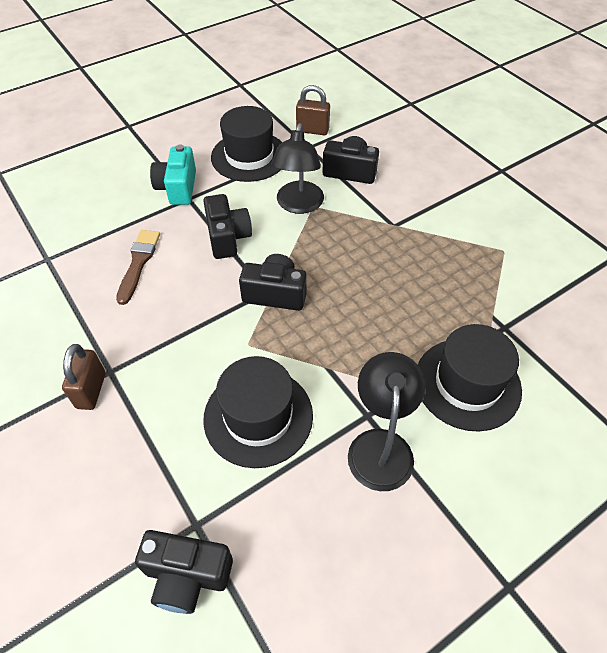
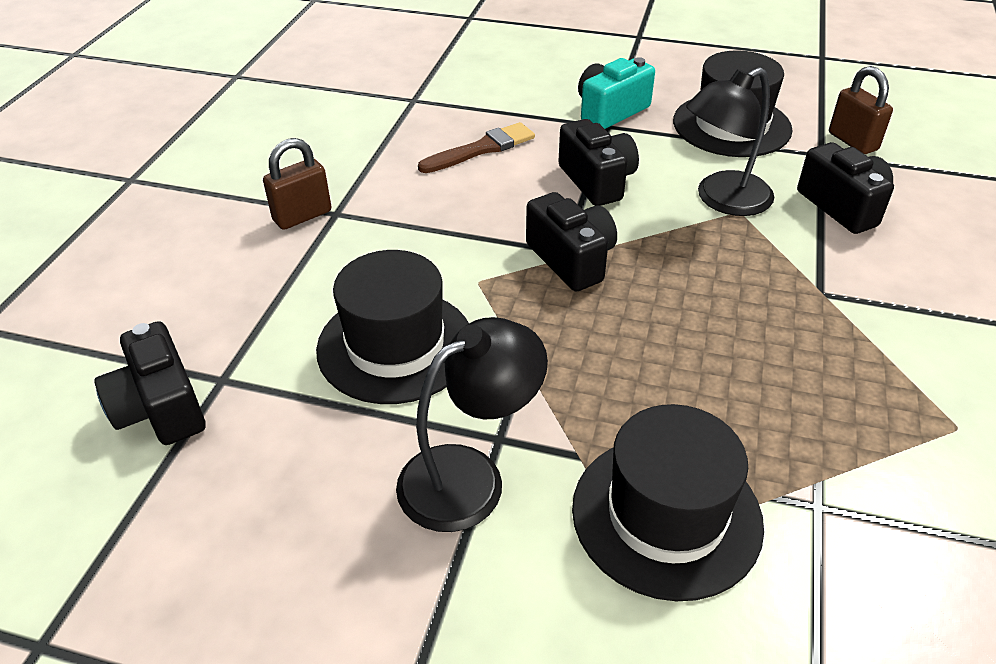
camera: 50 degrees right, 10 degrees down
black camera [203,194,252,259] -> black camera turned 60 degrees counterclockwise [558,119,639,206]

